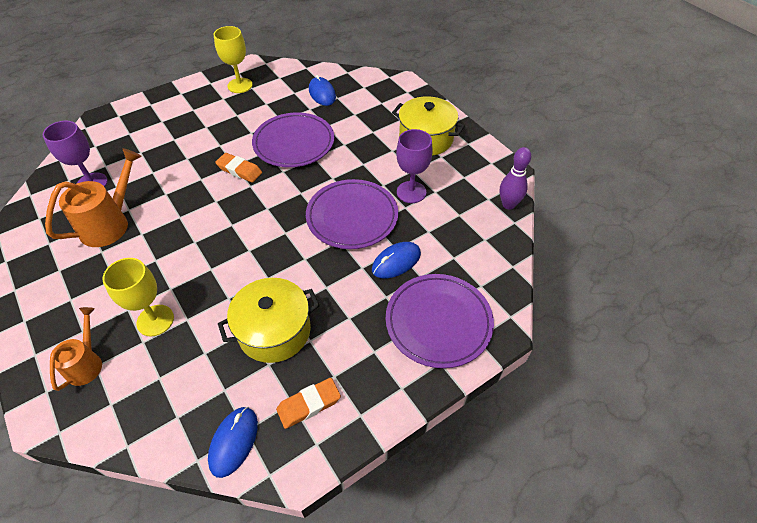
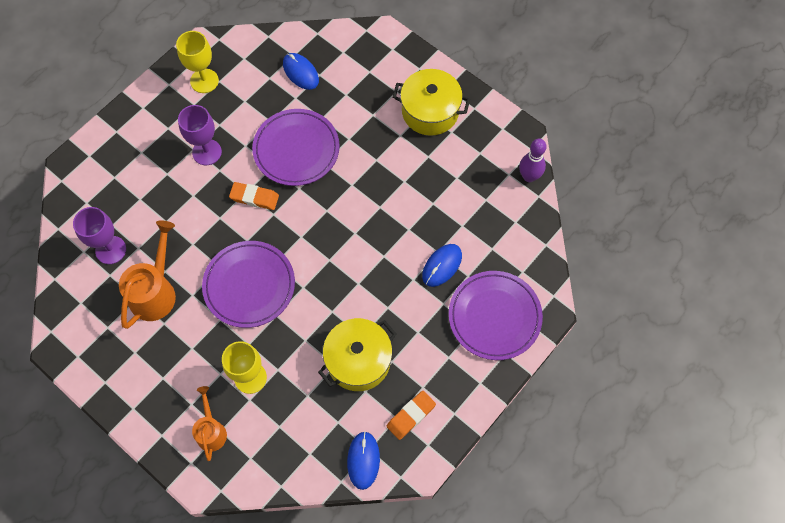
camera: 15 degrees left, 15 degrees up
purple plate [306,179,398,249] -> purple plate moved to [202,241,295,328]
purple goblet [396,129,433,203] -> purple goblet moved to [178,105,222,165]

